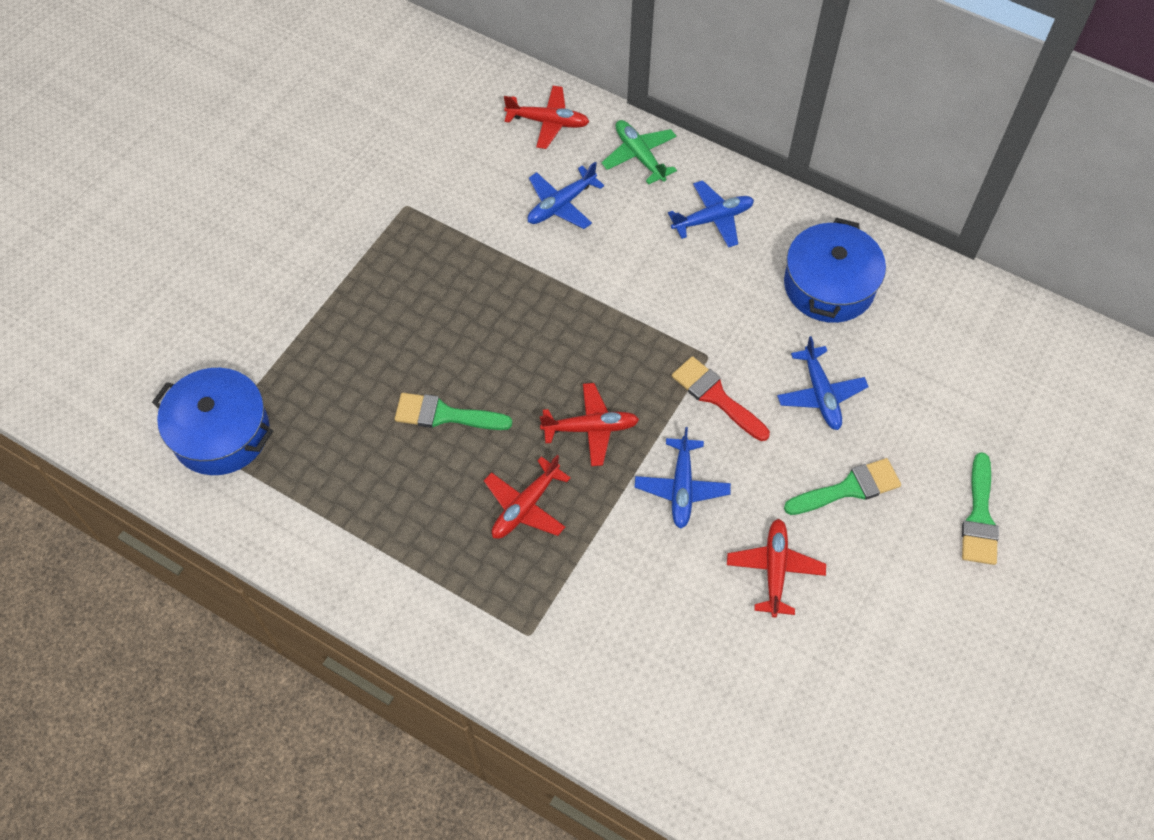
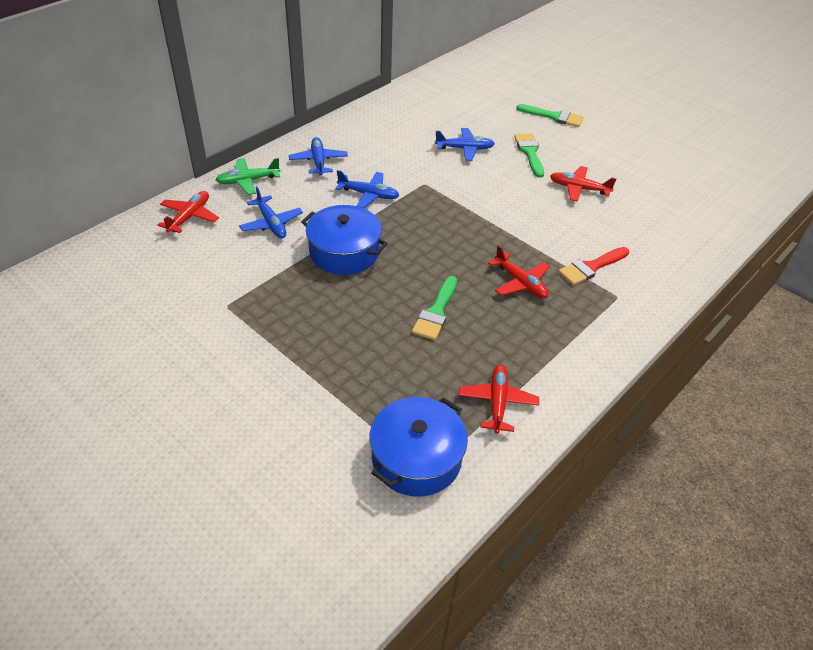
camera: 80 degrees left, 15 degrees down
red plane [540,383,639,466] -> red plane moved to [458,364,539,434]
blue plane [635,427,731,529] -> blue plane moved to [335,170,399,208]
red brush [672,356,770,441] -> red brush moved to [558,247,629,285]
blue pot [784,218,886,323] -> blue pot moved to [301,205,388,275]

